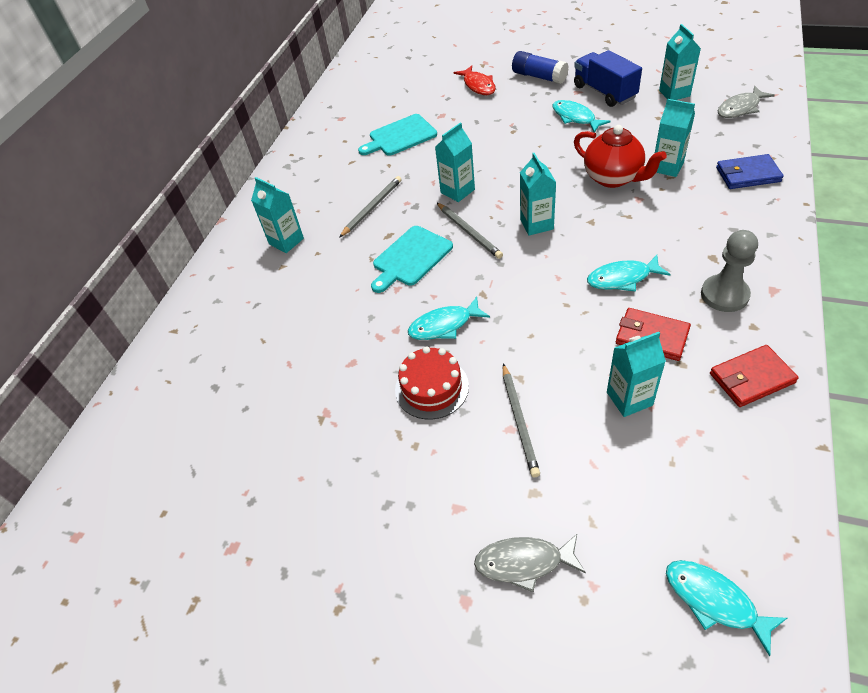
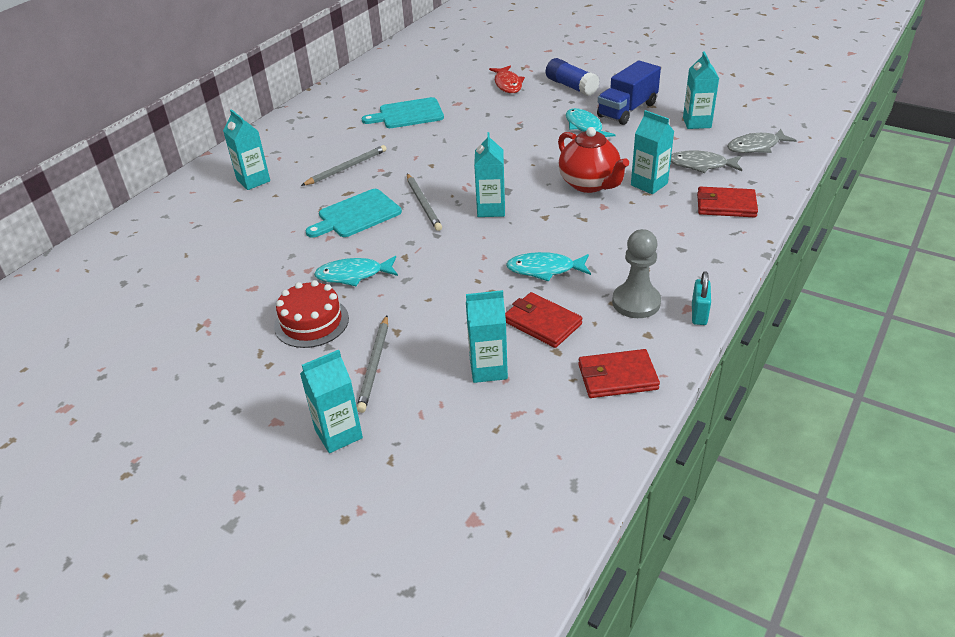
camera: 10 degrees right, 10 degrees down
turquoise carton [435,122,475,202] -> turquoise carton moved to [300,350,363,453]
grey fish [474,534,586,592] -> grey fish moved to [671,151,742,173]
blue truck [574,50,642,107] -> blue truck turned 120 degrees counterclockwise [597,60,661,125]
turquoise fish [666,560,787,657] -> none
blue wallet [716,154,784,189] -> red wallet [697,187,758,218]
none -> turquoise padlock [692,271,711,325]

